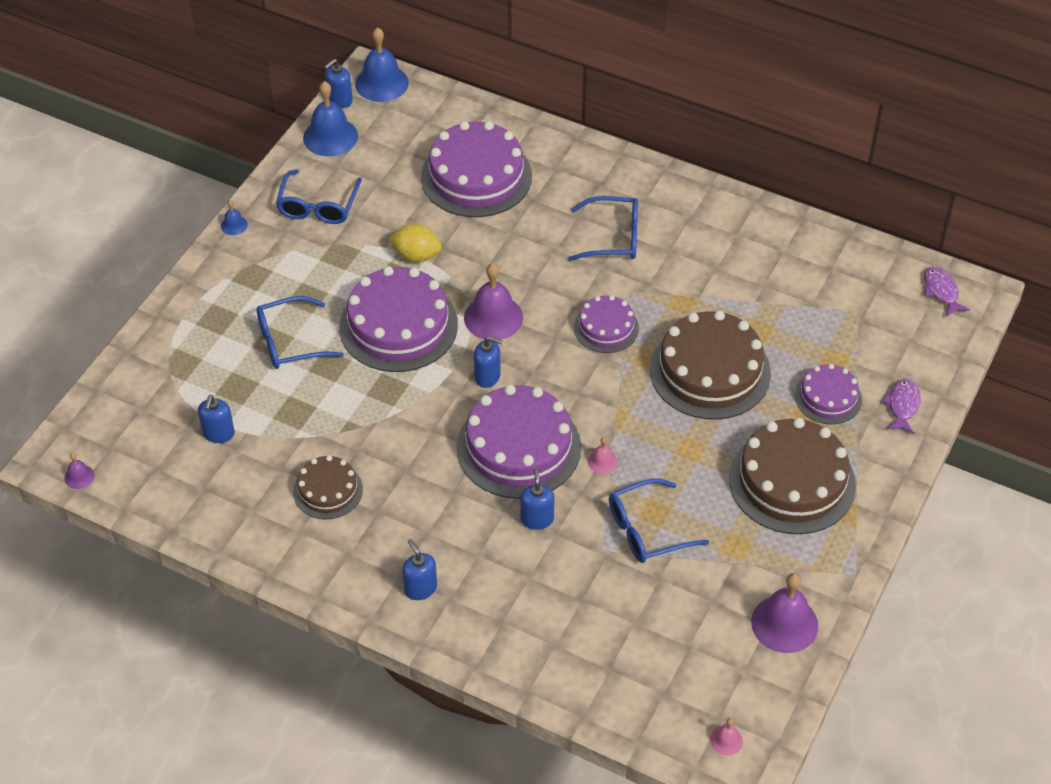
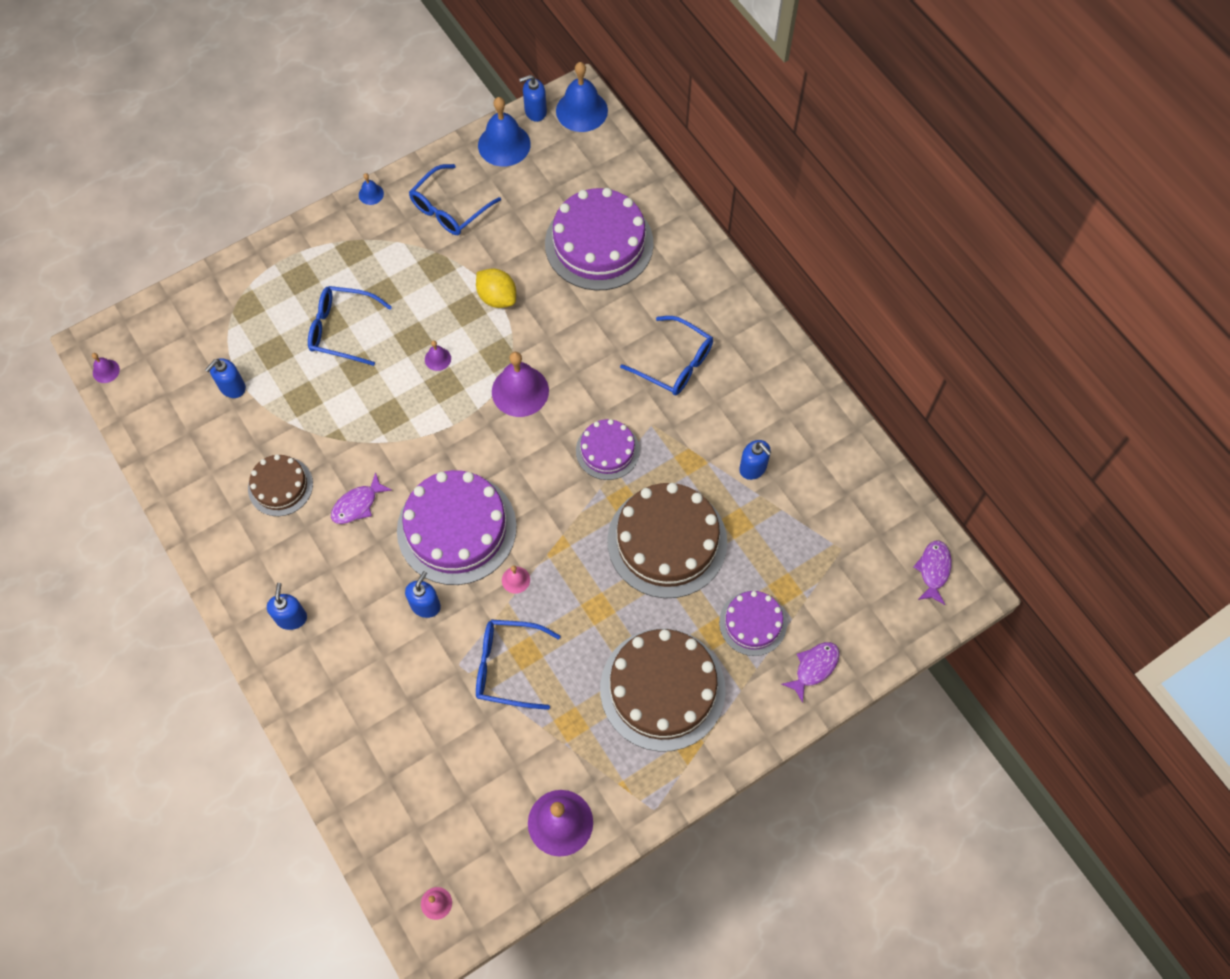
camera: 30 degrees right, 15 degrees up
purple cake [339,266,458,372] -> purple bell [425,341,451,371]
blue soap dispenser [474,336,503,388] -> blue soap dispenser moved to [739,440,771,480]
none -> purple fish [331,472,392,524]

